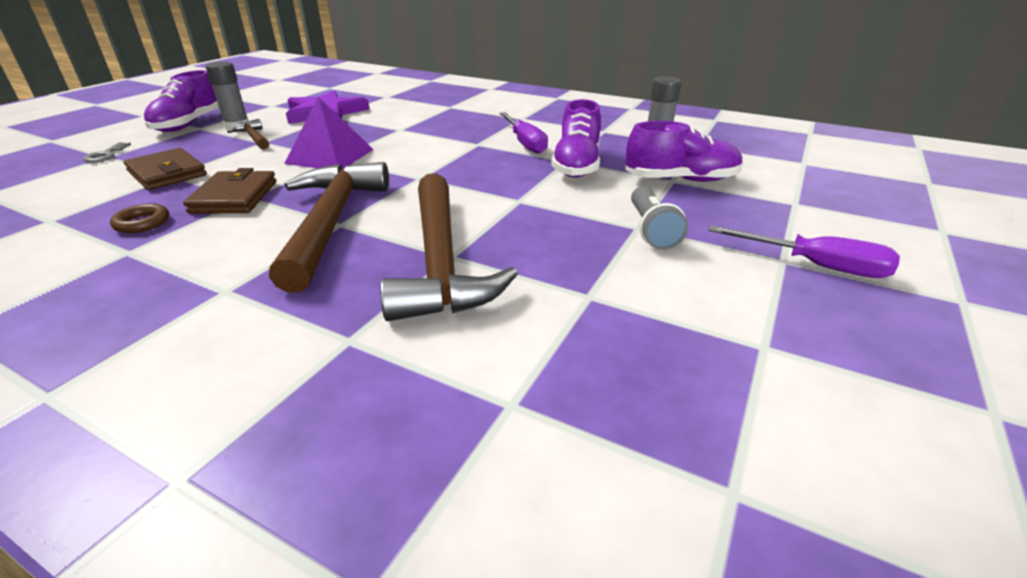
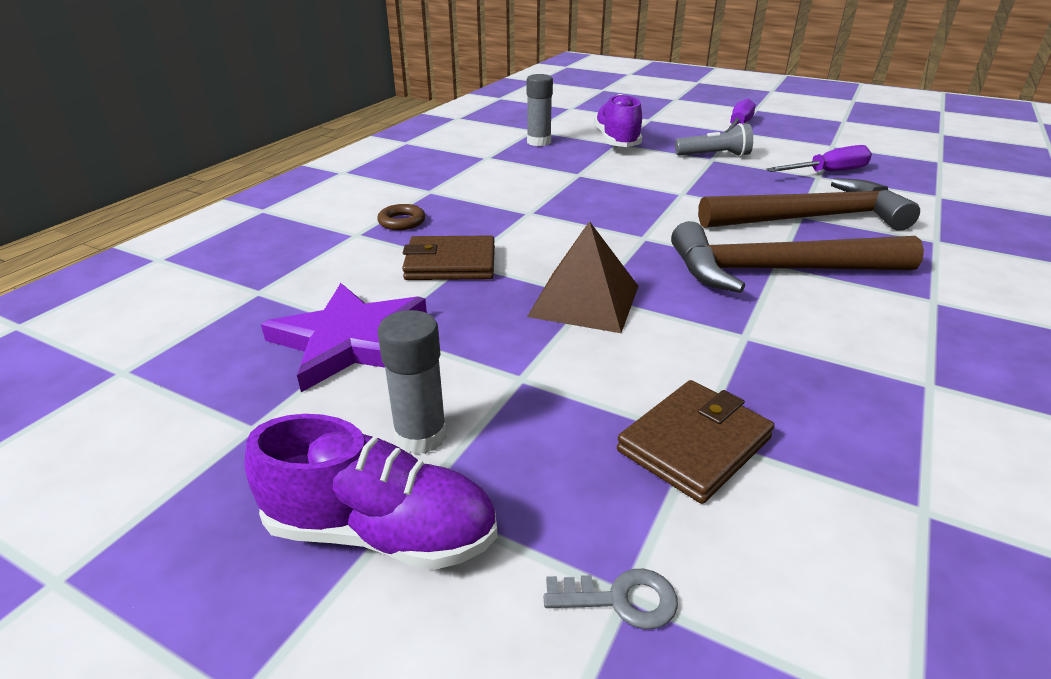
camera: 90 degrees left, 0 degrees up
brown ring [110,203,169,233] -> brown ring moved to [377,204,425,230]
brown wallet [183,168,276,214] -> brown wallet moved to [402,236,495,280]
brown hammer [227,119,269,149] -> none
purple pyramid [284,97,374,169] -> brown pyramid [527,221,638,333]
purple screwdriver [499,112,548,154] -> purple screwdriver moved to [766,145,872,172]
purple shoe [551,99,601,178] -> none

